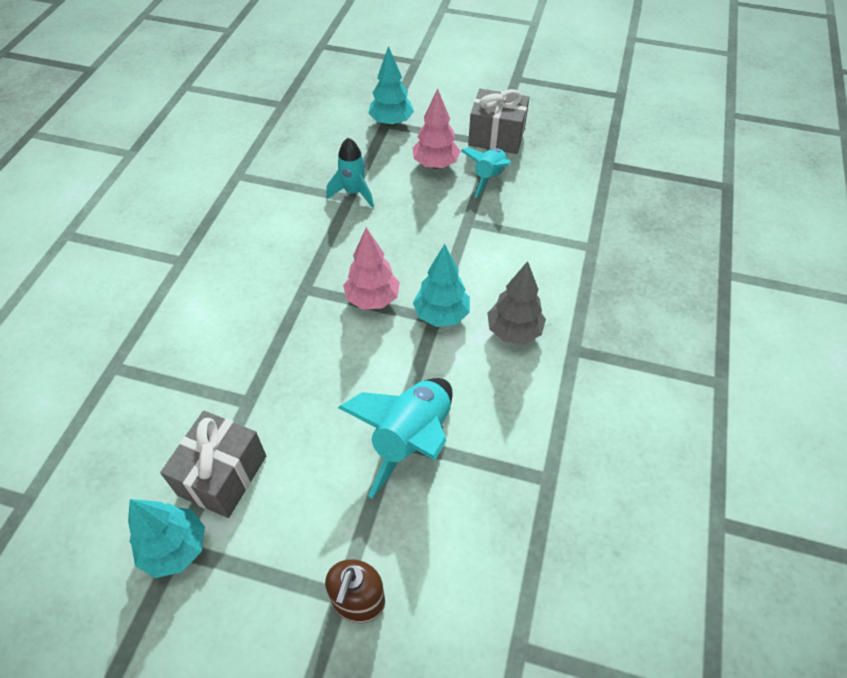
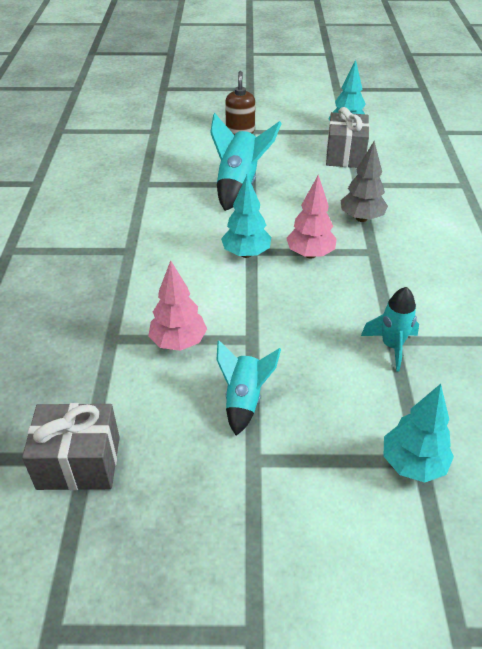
camera: 165 degrees right, 10 degrees down
pink tree [413,88,460,169] -> pink tree moved to [148,260,207,351]
grey gift [468,89,529,154] -> grey gift moved to [22,403,120,490]
grey tree [487,261,546,344] -> grey tree moved to [341,141,388,222]

